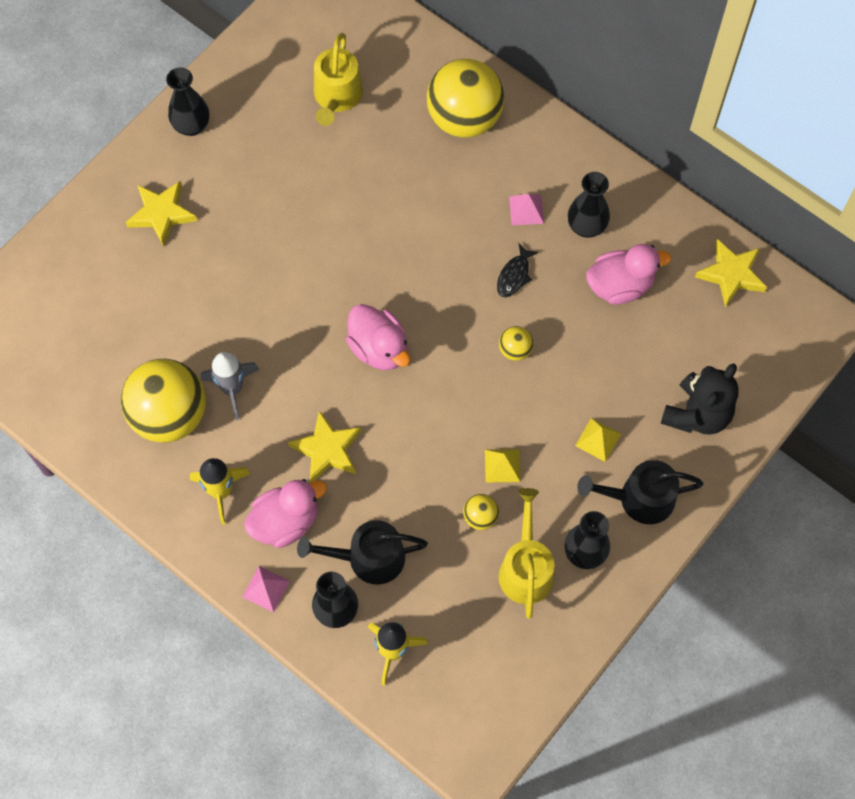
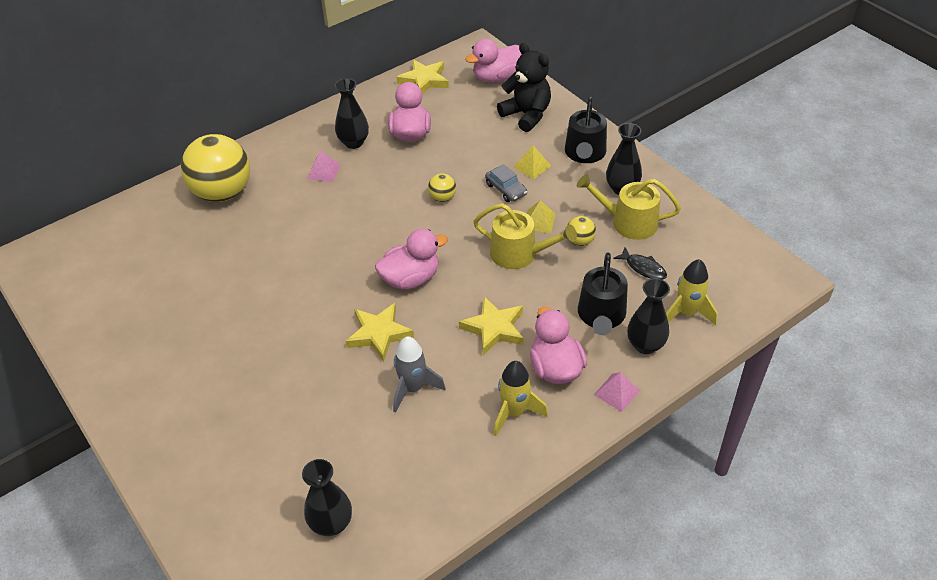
camera: 75 degrees left, 20 degrees down
yellow ball [121,359,206,443] -> none
yellow star [126,181,197,247] -> yellow star moved to [346,303,414,362]
black vase [166,68,209,136] -> black vase moved to [302,459,352,536]
yellow watering can [314,33,363,126] -> yellow watering can moved to [473,203,577,269]
black fish [497,244,539,297] -> black fish moved to [613,247,667,280]
none -> pink duck [465,39,522,83]
none -> grey car [485,164,527,202]

